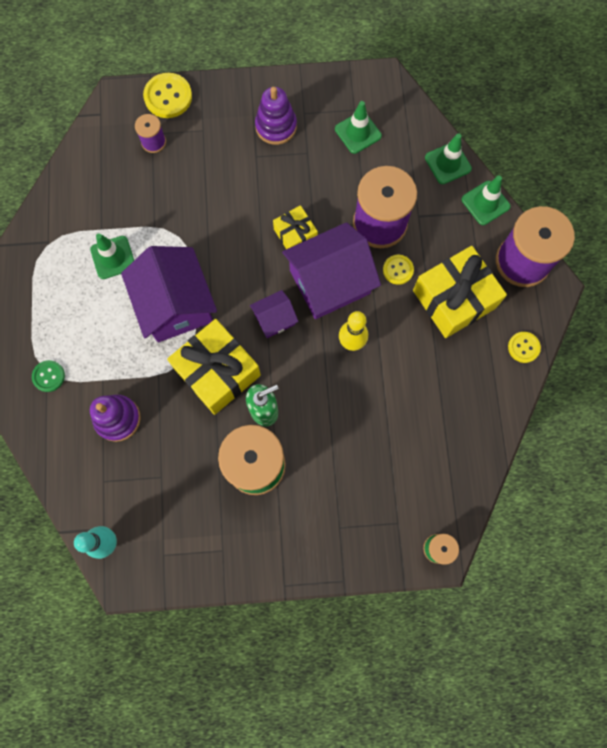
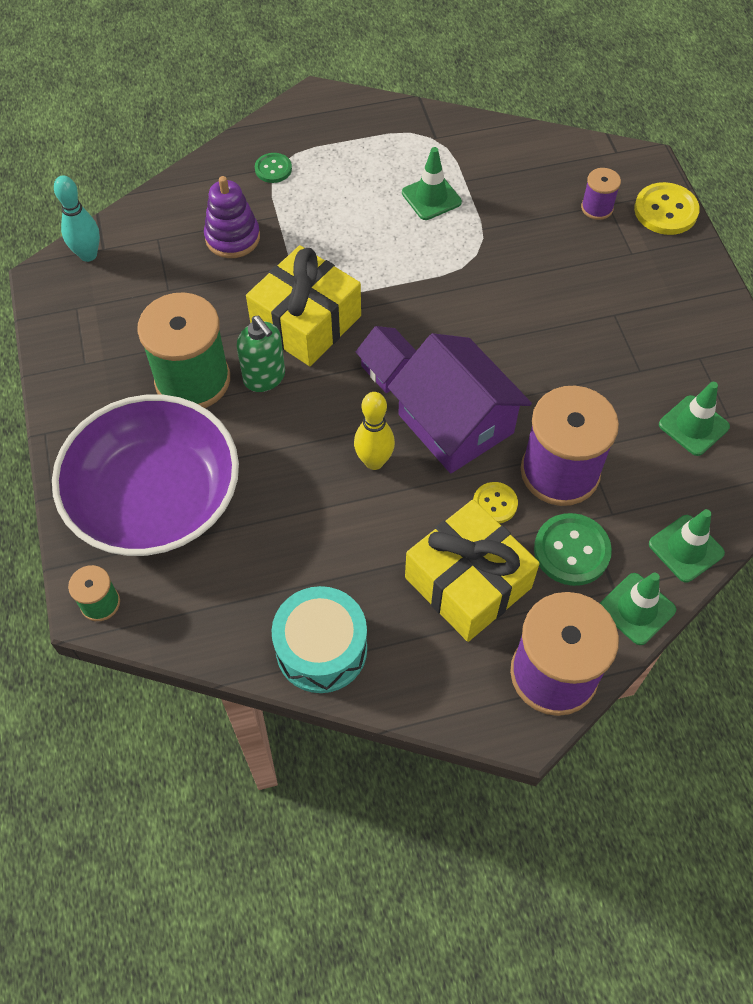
camera: 80 degrees right, 15 degrees down
purple house [121,246,217,342] -> none
purple stacking toy [255,87,297,145] -> none
yellow gift [273,205,318,249] -> none
yellow button [508,332,541,363] -> none
none -> purple bowl [52,395,239,556]
none -> turquoise drum [272,586,367,693]
none -> green button [534,513,612,586]

